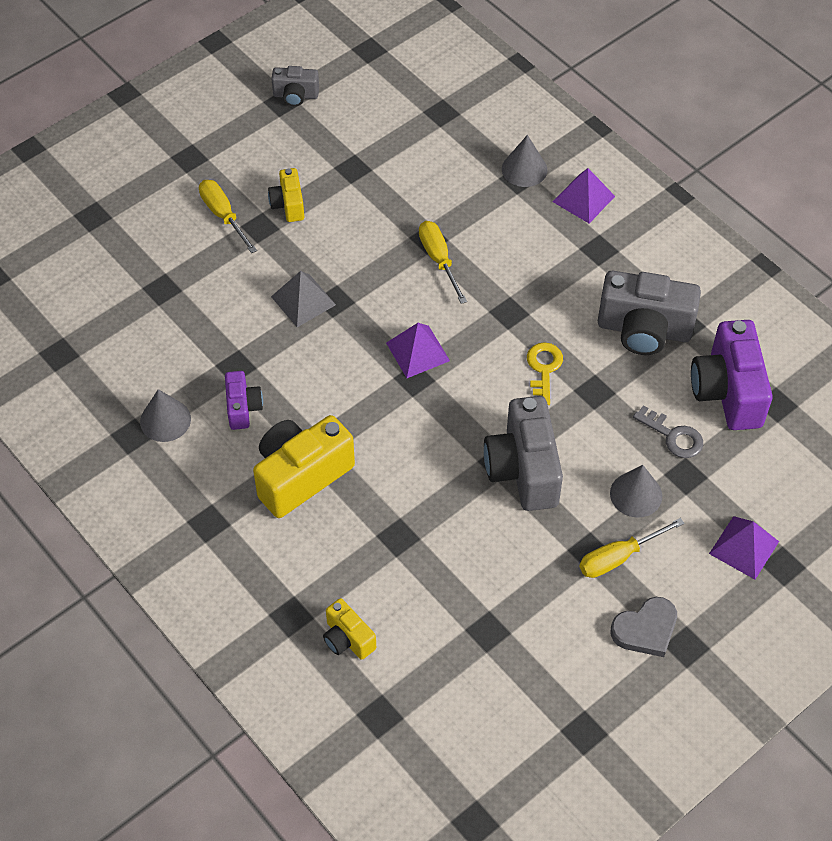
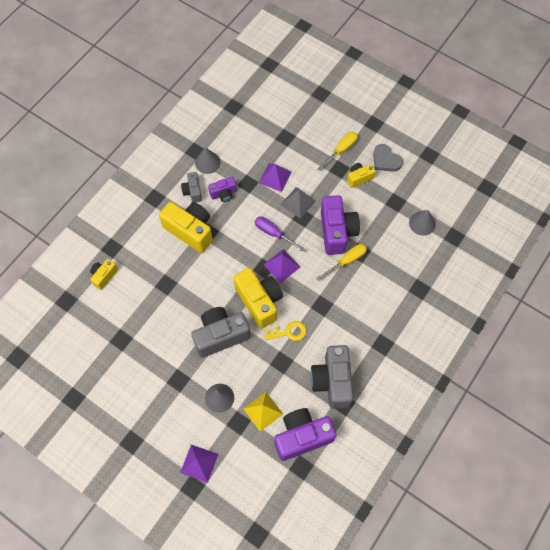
camera: 75 degrees right, 10 degrees up
grey camera [271,66,319,106] -> grey camera moved to [181,172,202,203]
grey cone [502,135,547,187] -> grey cone moved to [409,210,436,236]
purple pyramid [553,168,615,223] -> purple pyramid moved to [259,163,291,192]
yellow screwdriver [579,518,685,578] -> none
grey heart [611,597,677,657] -> grey heart moved to [373,144,403,172]
grey key [633,405,703,458] -> yellow pyramid [243,392,283,432]
none -> yellow camera [233,268,283,329]
none -> purple screwdriver [255,216,306,252]
none -> purple camera [321,195,360,255]

